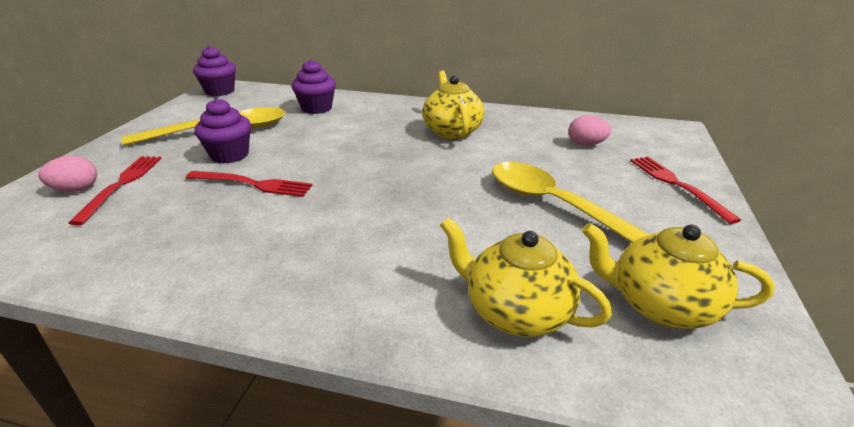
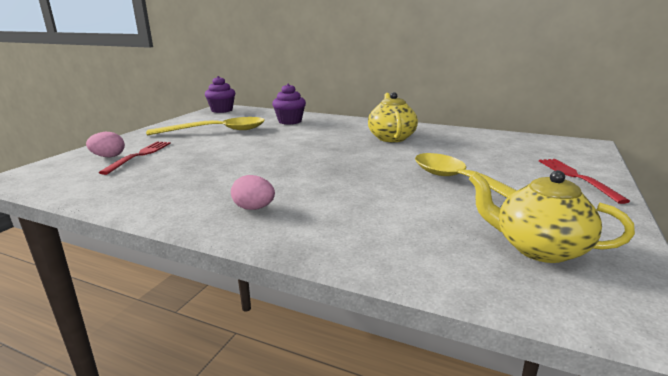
camera: 10 degrees right, 10 degrees down
red fork [186,171,313,197] -> none
purple cupcake [195,98,251,164] -> none
yellow teapot [440,217,612,337] -> none
pink egg [568,115,611,146] -> pink egg moved to [231,175,275,210]

